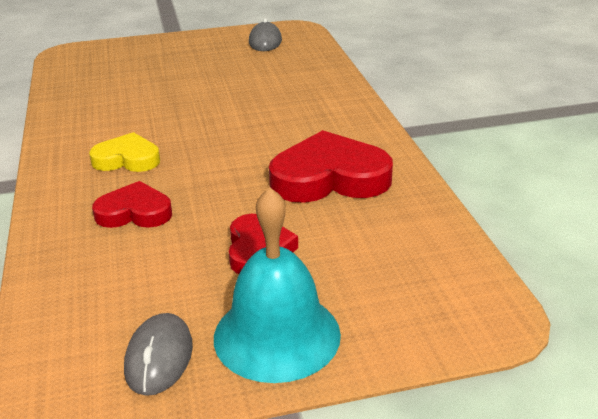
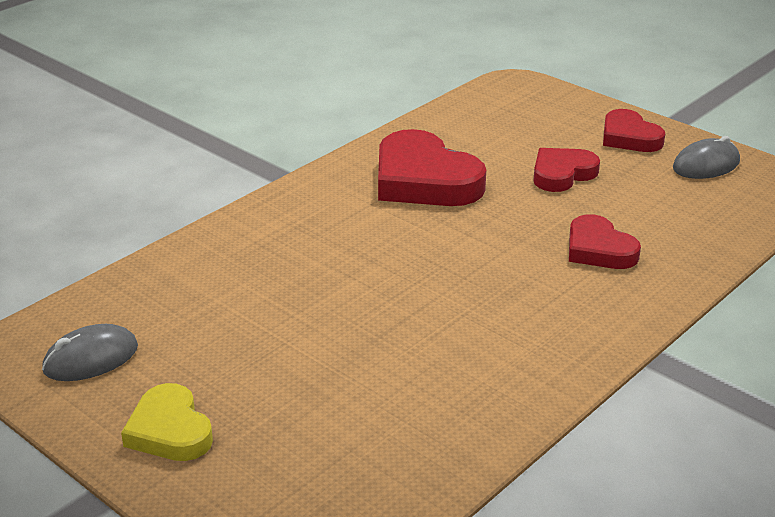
camera: 125 degrees left, 0 degrees up
yellow heart [89,132,160,172] -> yellow heart moved to [121,383,213,461]
turquoise bell [214,187,341,383] -> red heart [603,109,665,152]

